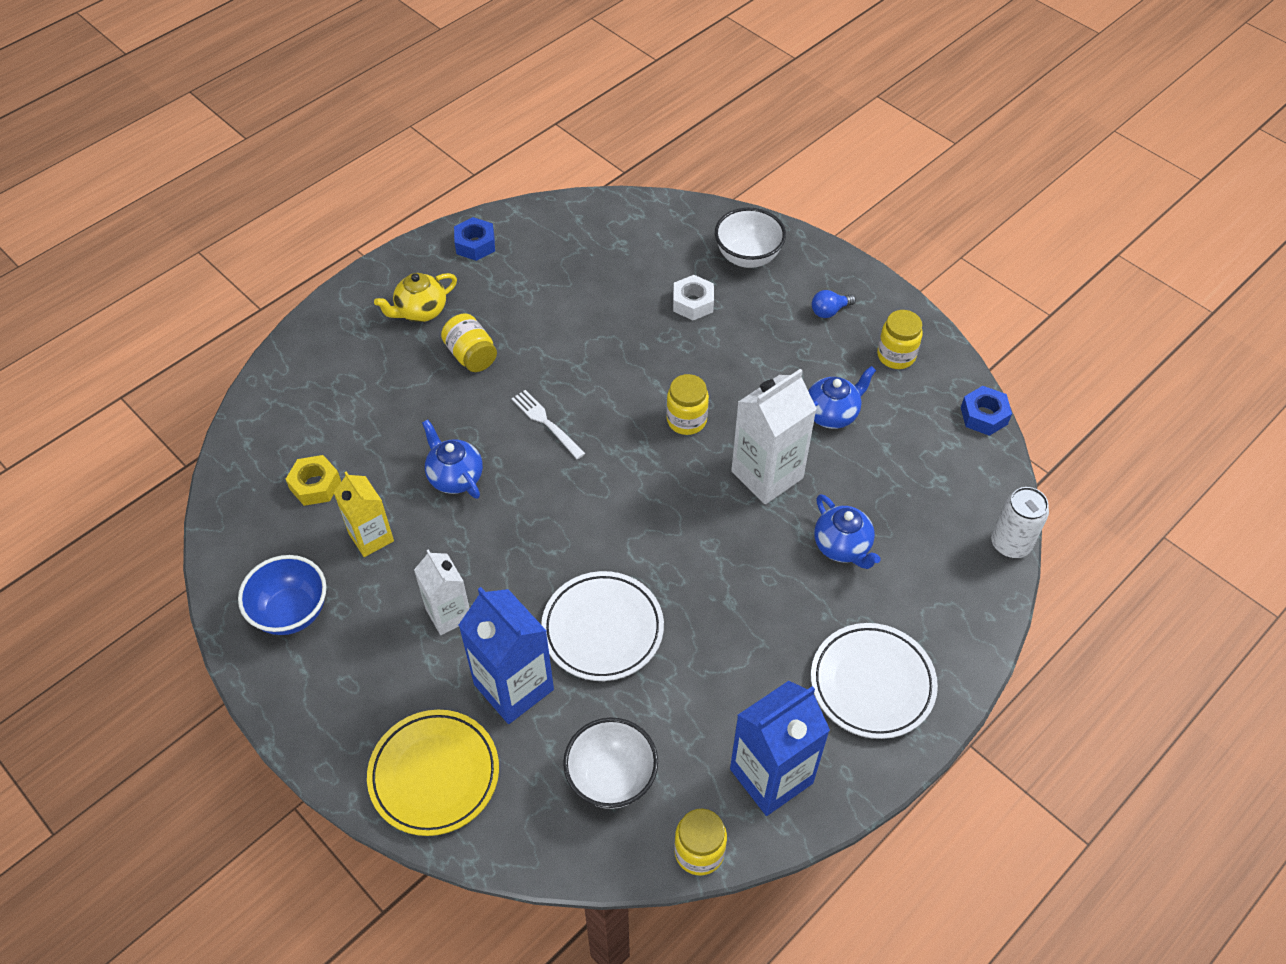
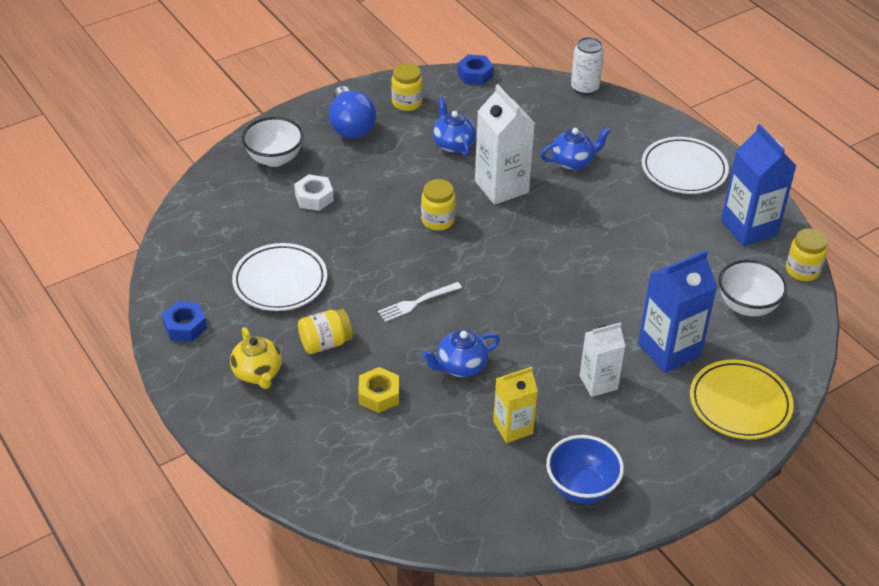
camera: 80 degrees left, 10 degrees down
yellow nut [286,455,341,506] -> yellow nut moved to [358,367,399,413]
white plate [541,571,664,681] -> white plate moved to [232,243,327,311]
blue light bulb [812,290,856,318] -> blue light bulb [329,86,376,139], size x2.07

